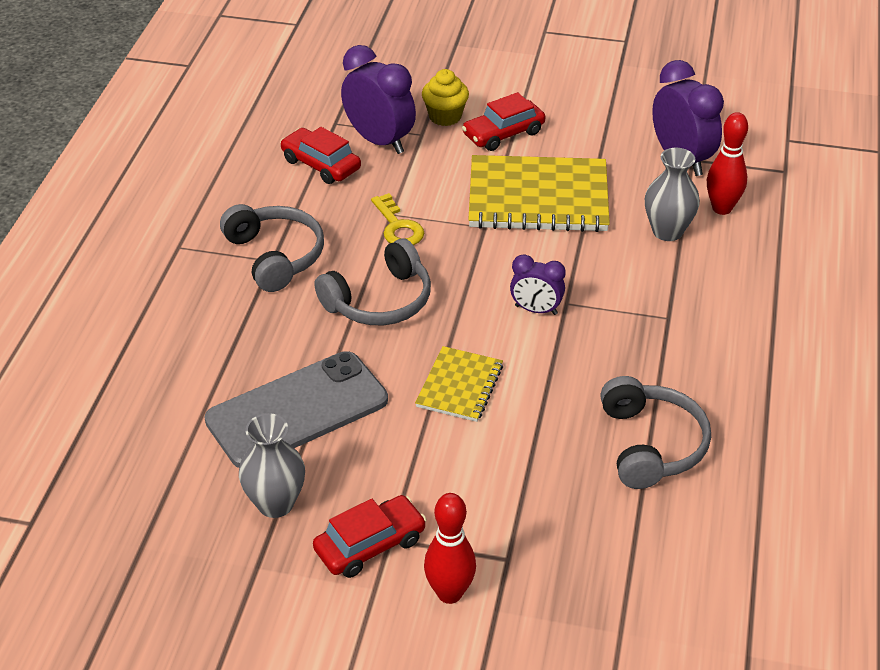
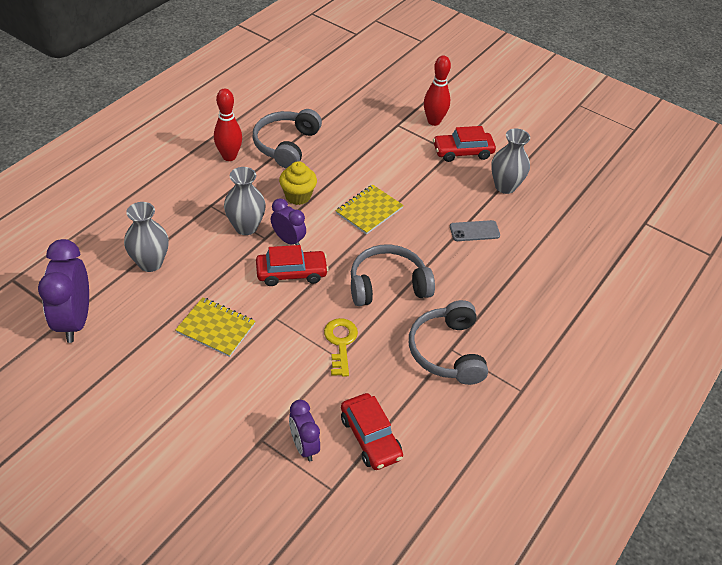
camera: 160 degrees left, 5 degrees up
grey phone [205,351,388,468] -> grey phone [450,220,500,241], size x0.43
purple clock [341,45,416,154] -> purple clock [289,400,320,461], size x0.58
yellow cupcake [422,69,469,126] -> yellow cupcake moved to [279,161,317,205]
red car [462,92,546,151] -> red car moved to [256,245,329,286]
yellow notebook [468,155,610,232] -> yellow notebook [175,297,256,357], size x0.54
red bowling pin [707,112,748,215] -> red bowling pin moved to [214,88,242,161]
none -> grey vase [224,167,266,235]

